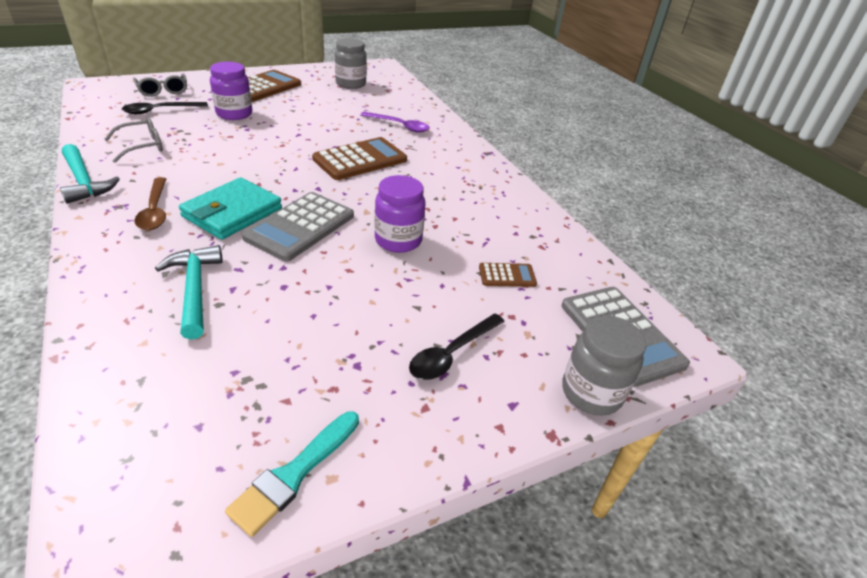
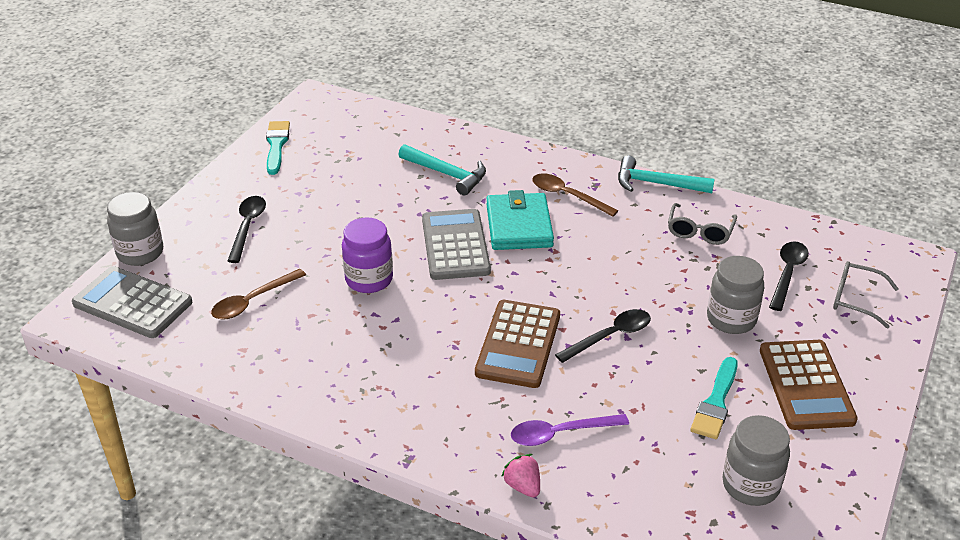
camera: 145 degrees right, 0 degrees up
purple jar [210,62,252,120] -> grey jar [707,256,764,334]
brown calculator [479,263,537,287] -> brown spoon [211,269,306,320]
none -> pink strawberry [501,454,540,497]
none -> black spoon [555,309,651,363]
none -> turquoise brush [690,357,738,439]

